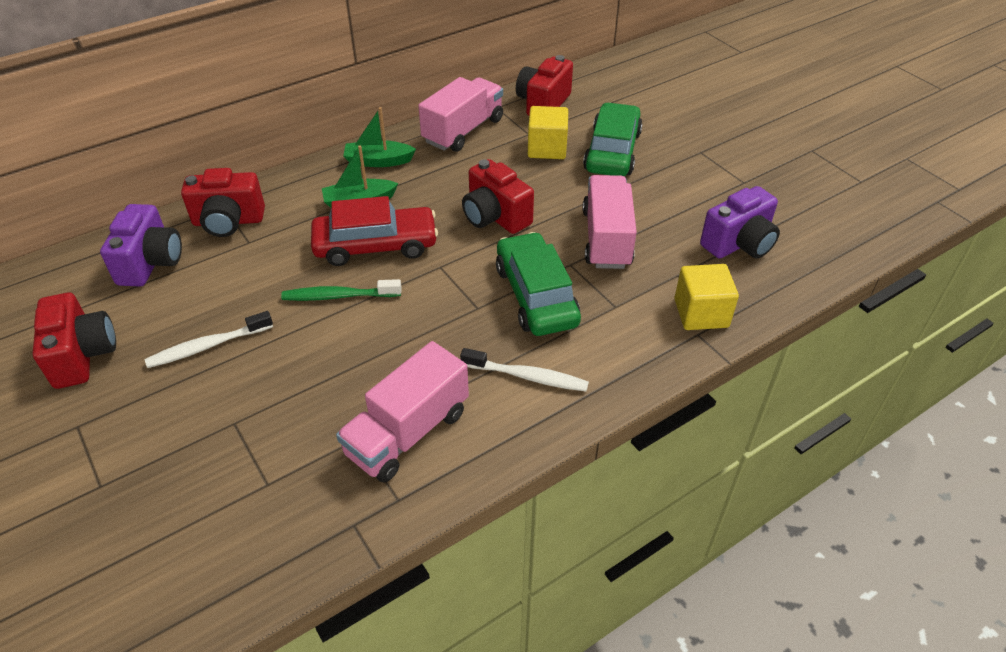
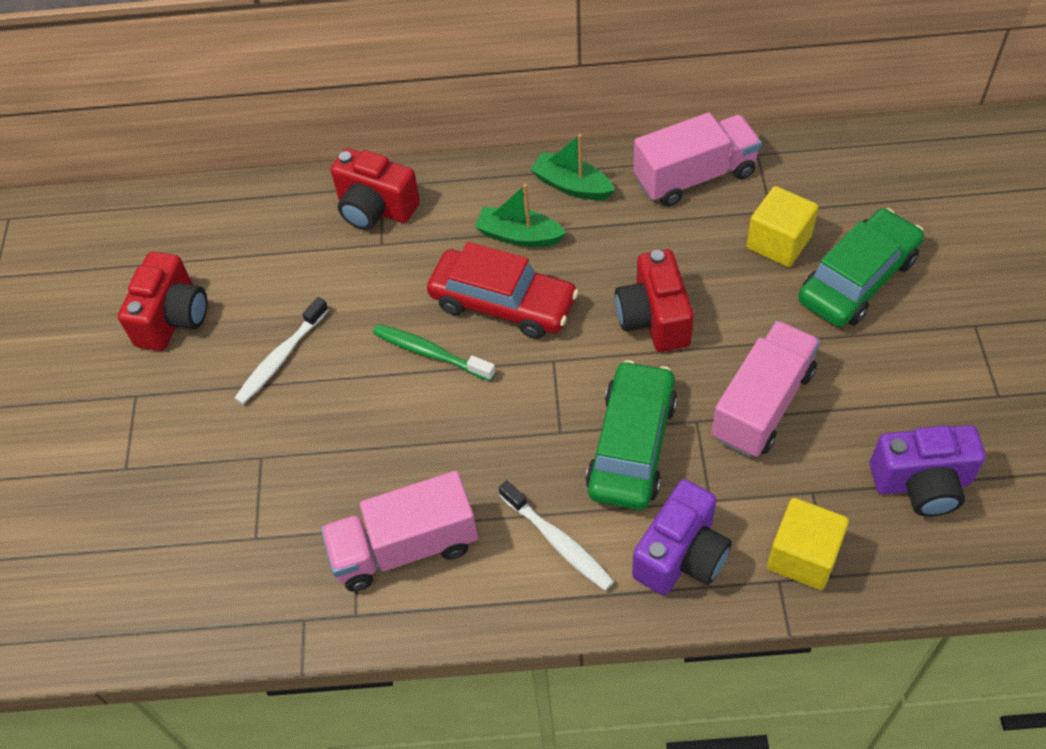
camera: 35 degrees right, 10 degrees up
purple camera [100,204,182,287] -> purple camera moved to [632,479,732,595]
white toothbrush [145,311,273,368] -> white toothbrush turned 60 degrees counterclockwise [234,297,329,404]
red camera [516,55,573,116] -> none

